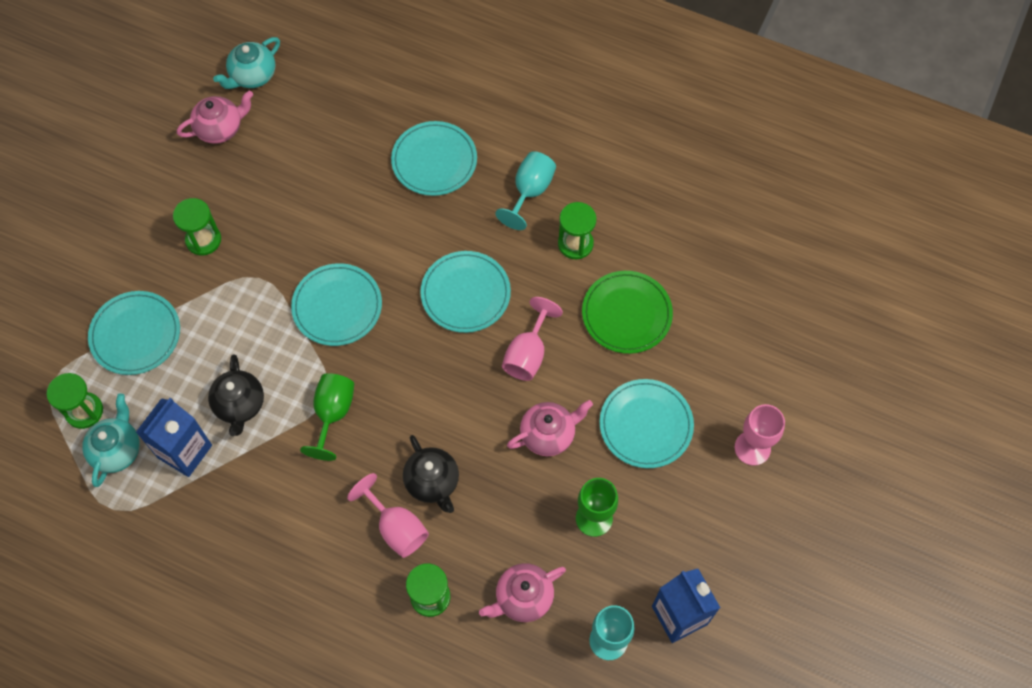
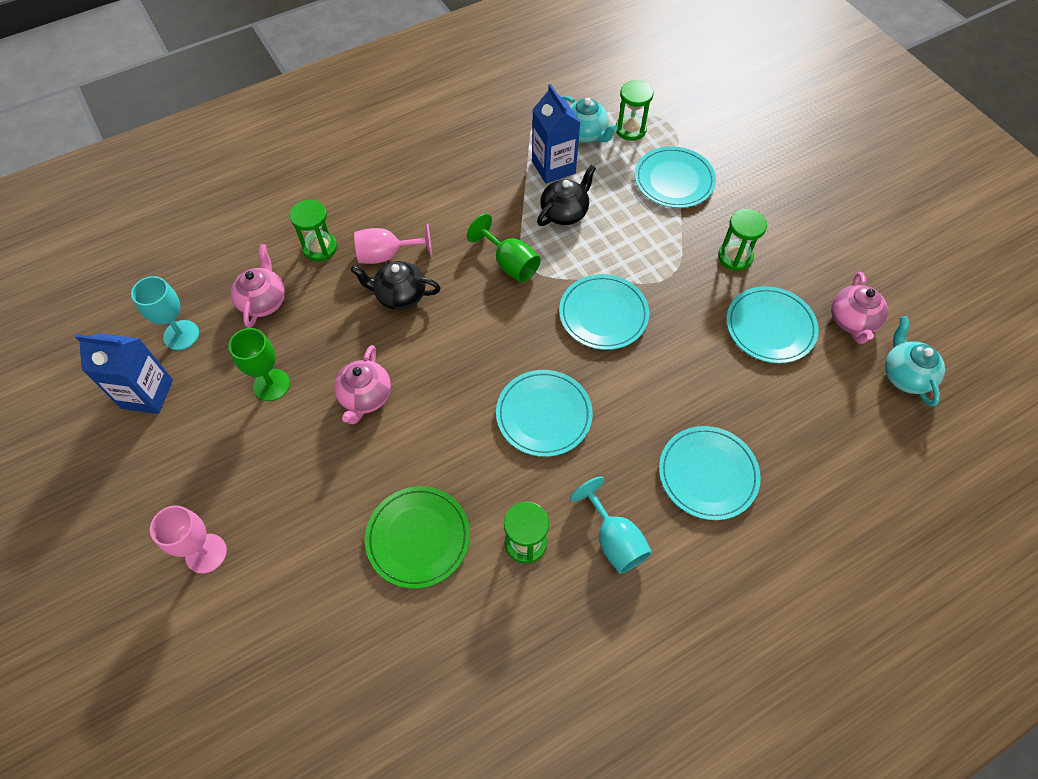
camera: 125 degrees right, 5 degrees down
black teapot [208,354,264,436] -> black teapot turned 105 degrees clockwise [537,165,596,226]
pink goblet [502,297,563,381] -> none
turquoise plate [599,379,694,468] -> turquoise plate moved to [726,286,819,363]

